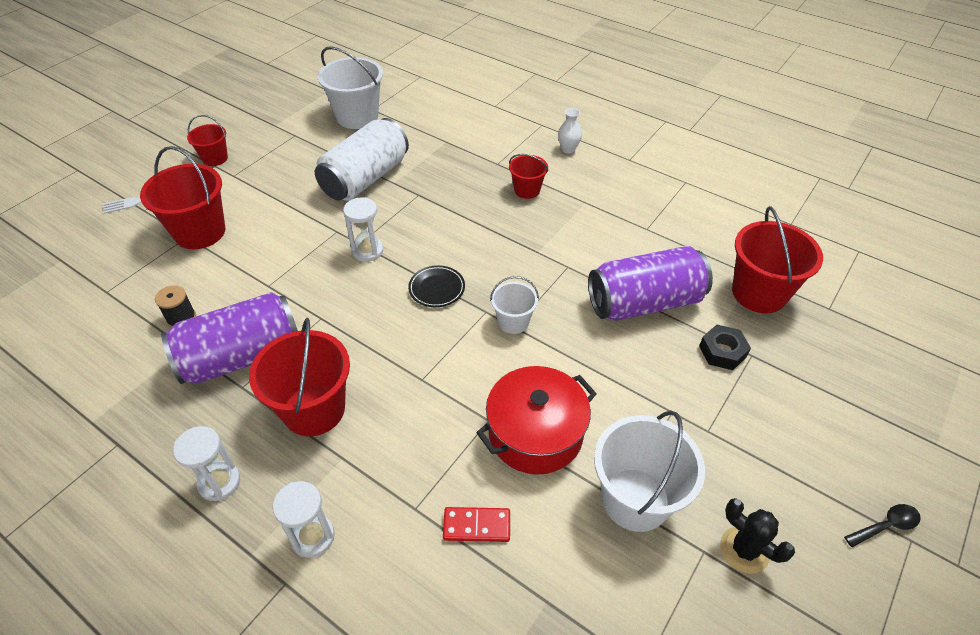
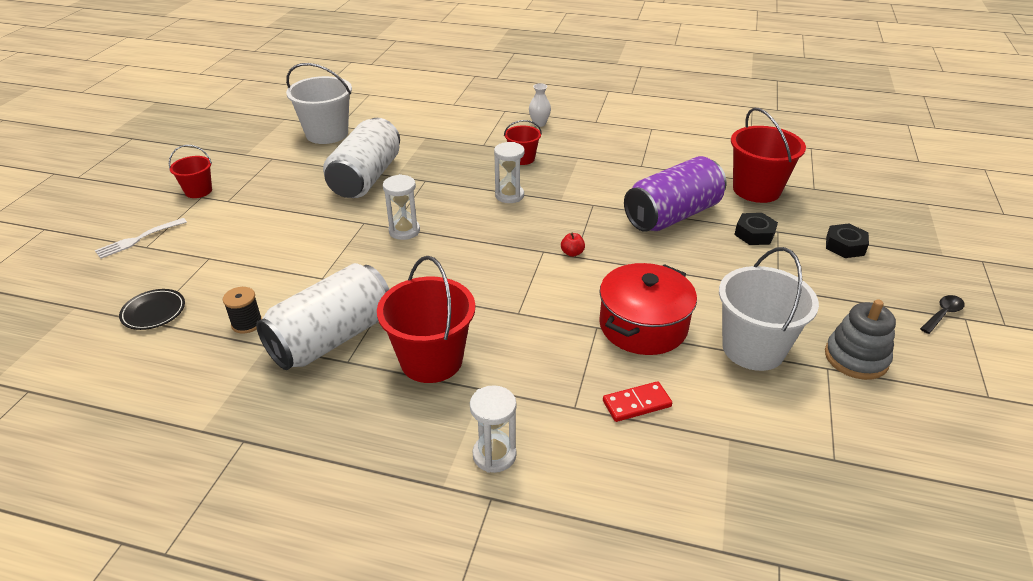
camera: 20 degrees left, 10 degrees down
red bucket [140,146,225,249] -> none
purple can [161,292,298,384] -> white can [256,263,389,370]
white hourglass [173,426,240,501] -> white hourglass moved to [494,142,525,203]
black plate [408,265,465,307] -> black plate moved to [119,289,185,330]
white bucket [490,276,539,334] -> red apple [561,233,585,257]
black cactus [720,498,795,574] -> grey stacking toy [825,299,896,380]
none -> black nut [826,223,869,258]

